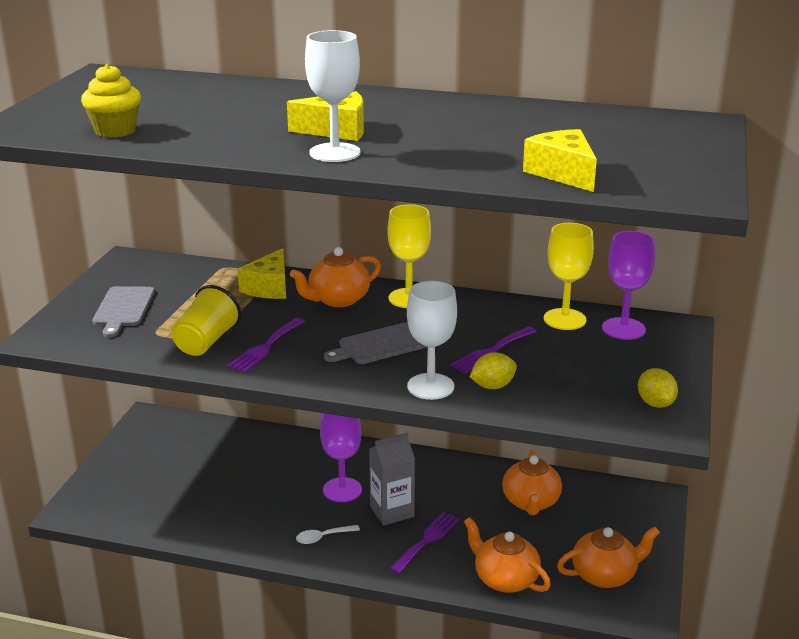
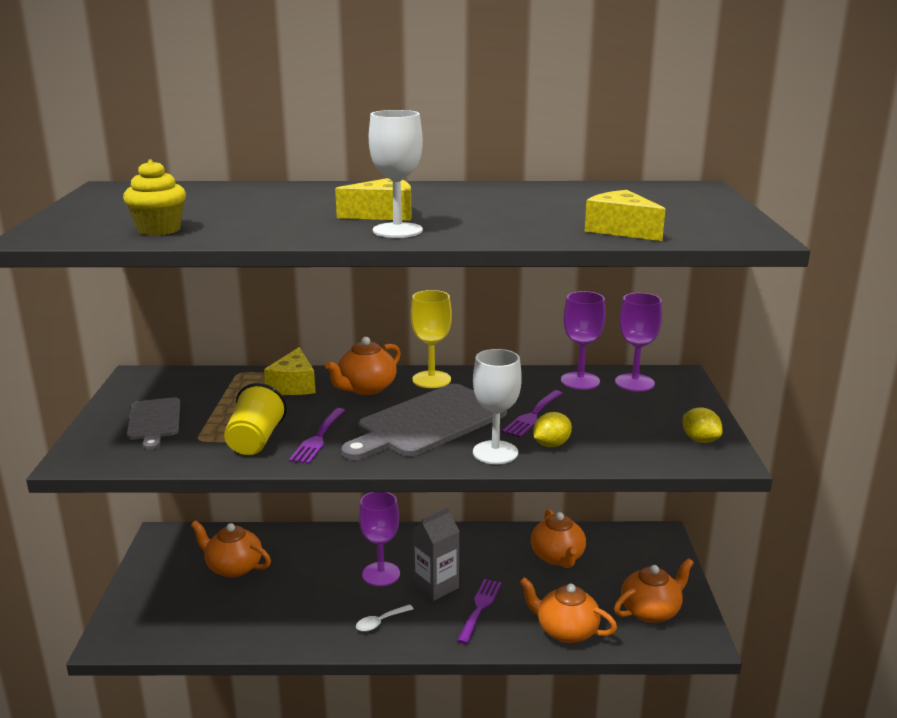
camera: 15 degrees left, 5 degrees down
grey cutting board [324,322,427,364] -> grey cutting board [341,384,507,460], size x1.75
yellow goblet [544,223,594,330] -> purple goblet [561,291,606,390]
none -> orange teapot [191,521,271,578]

